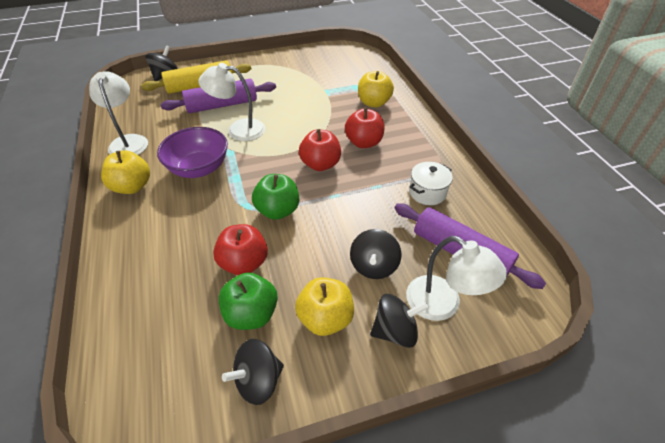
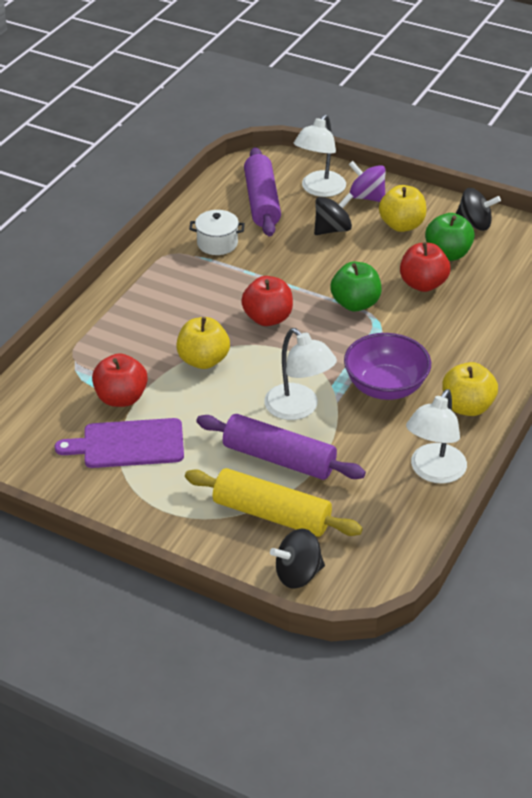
camera: 135 degrees left, 5 degrees down
red apple [345,108,385,148] -> red apple moved to [92,353,148,407]
yellow apple [358,71,394,108] -> yellow apple moved to [176,317,230,369]
black spinning top [370,294,428,348] -> purple spinning top [349,161,385,202]
white lamp [406,236,507,321] -> white lamp turned 150 degrees counterclockwise [294,114,346,197]
none -> purple cutting board [55,418,184,468]

